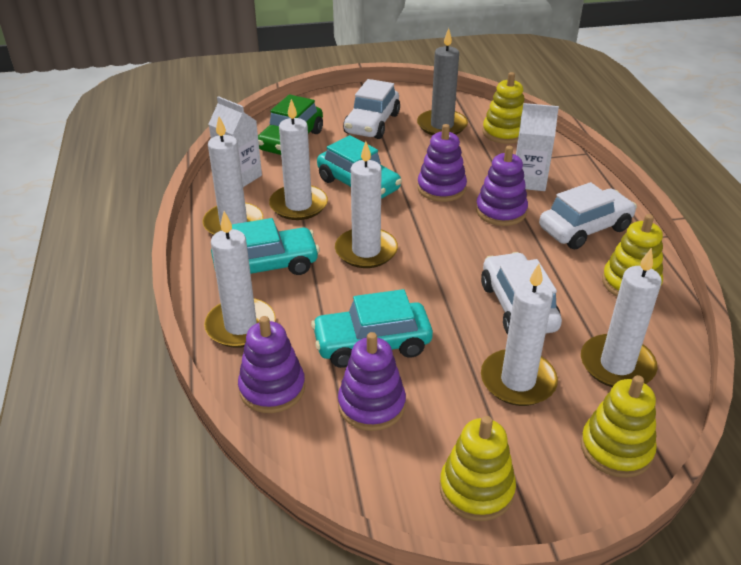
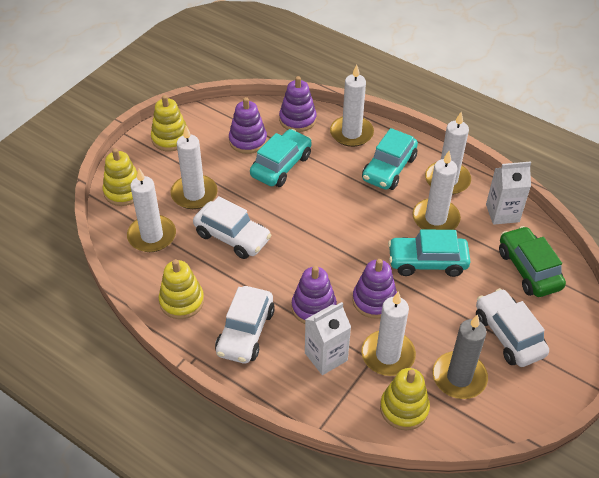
camera: 135 degrees right, 10 degrees up
white candle [335,141,398,268] -> white candle moved to [361,291,416,376]

